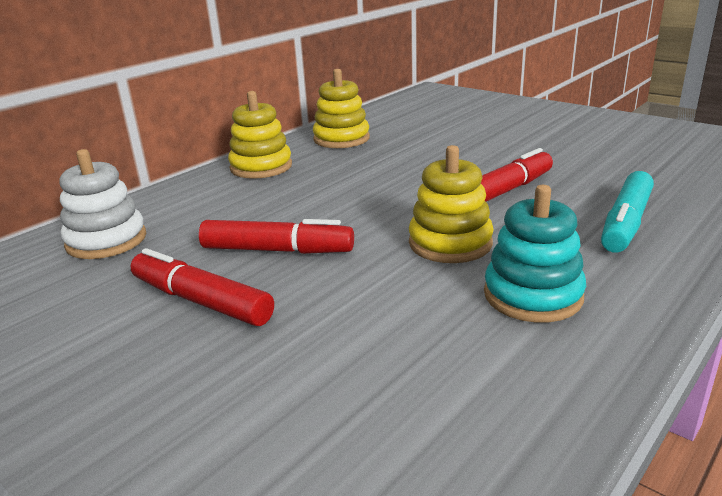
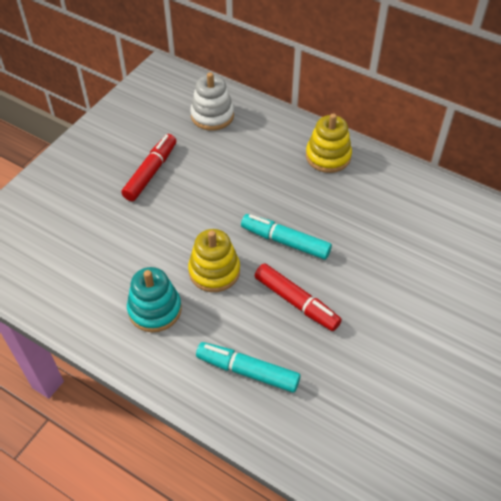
camera: 80 degrees right, 25 degrees up
red marker [199,219,354,254] -> none
yellow stacking toy [313,69,370,148] -> none
none -> turquoise marker [241,214,332,260]

